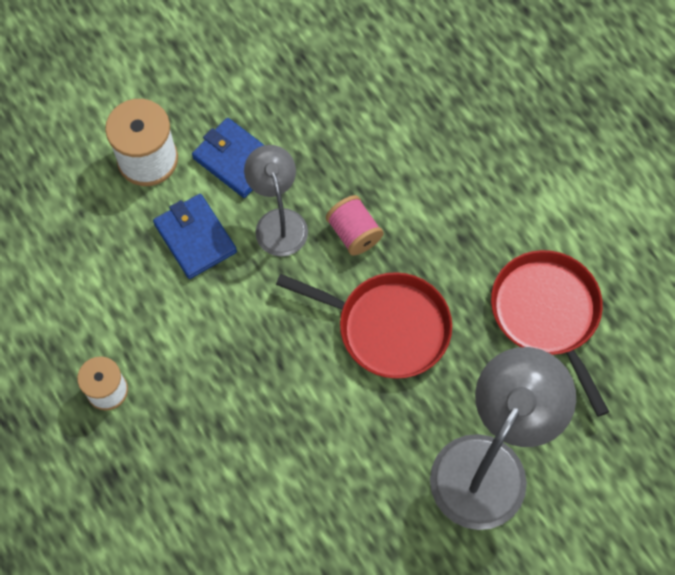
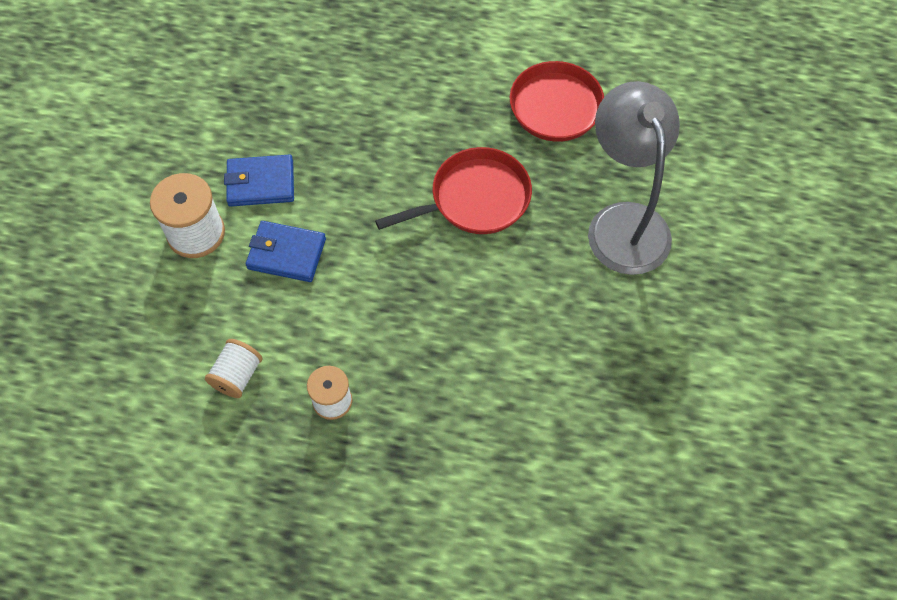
camera: 45 degrees left, 5 degrees down
grey lamp [244,145,308,256] -> none
pink spool [326,195,384,256] -> none
none -> white spool [205,339,262,398]

